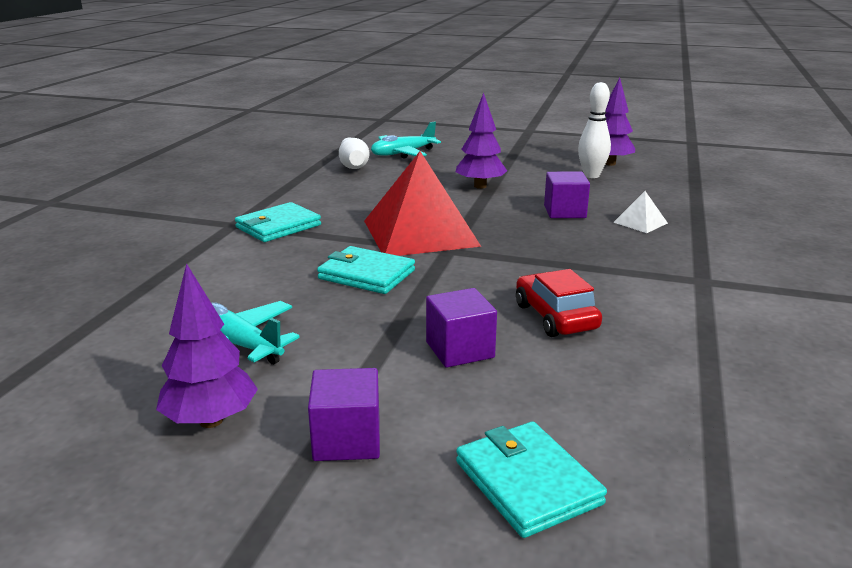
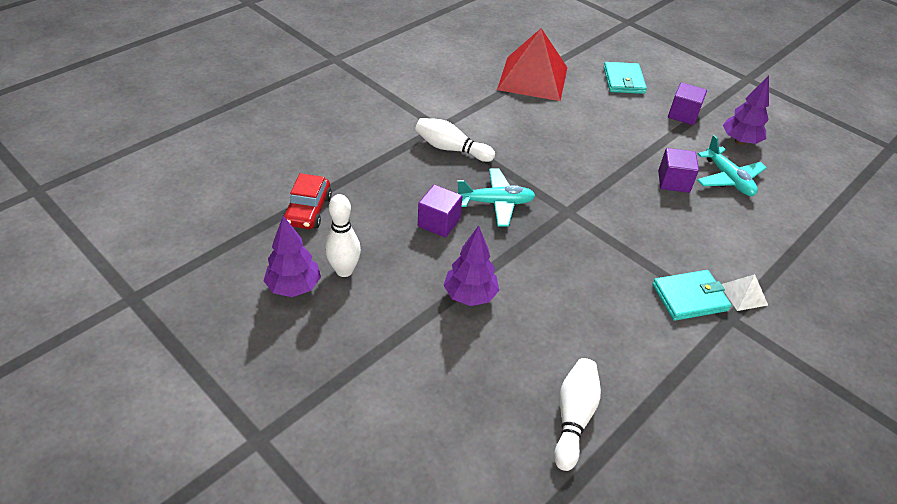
camera: 155 degrees left, 20 degrees up
turquoise wallet [317,246,415,294] -> none
red pyramid [364,151,481,256] -> red pyramid moved to [497,28,568,101]
turquoise plane [371,121,441,159] -> turquoise plane moved to [458,168,535,227]
purple cube [426,288,497,368] -> purple cube moved to [658,148,699,193]
red car [516,269,602,337] -> red car moved to [283,173,332,229]
white pyramid [613,191,668,233] -> white pyramid moved to [722,274,768,311]
none -> white bowling pin [415,118,495,162]

